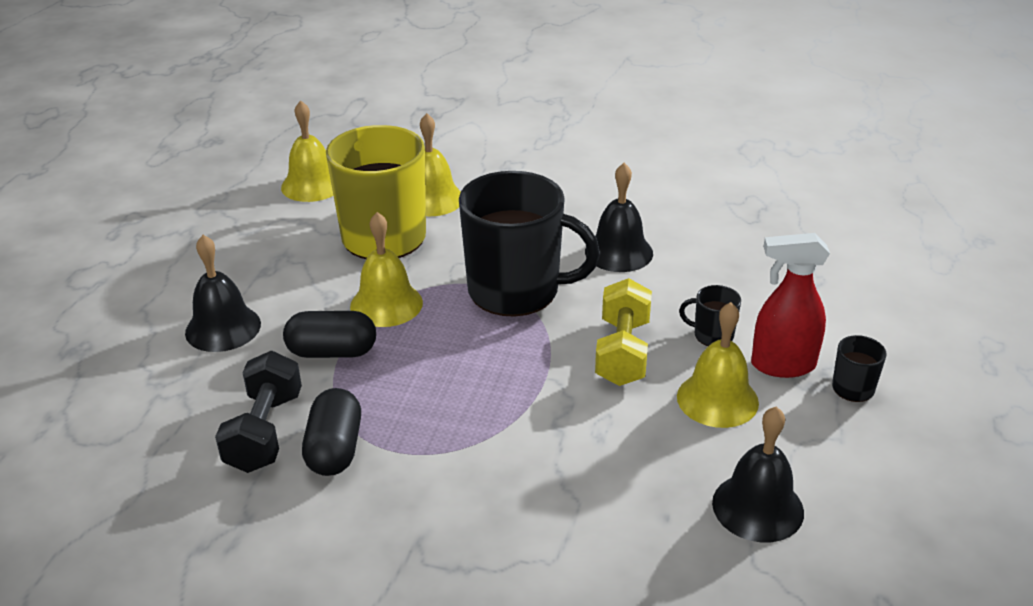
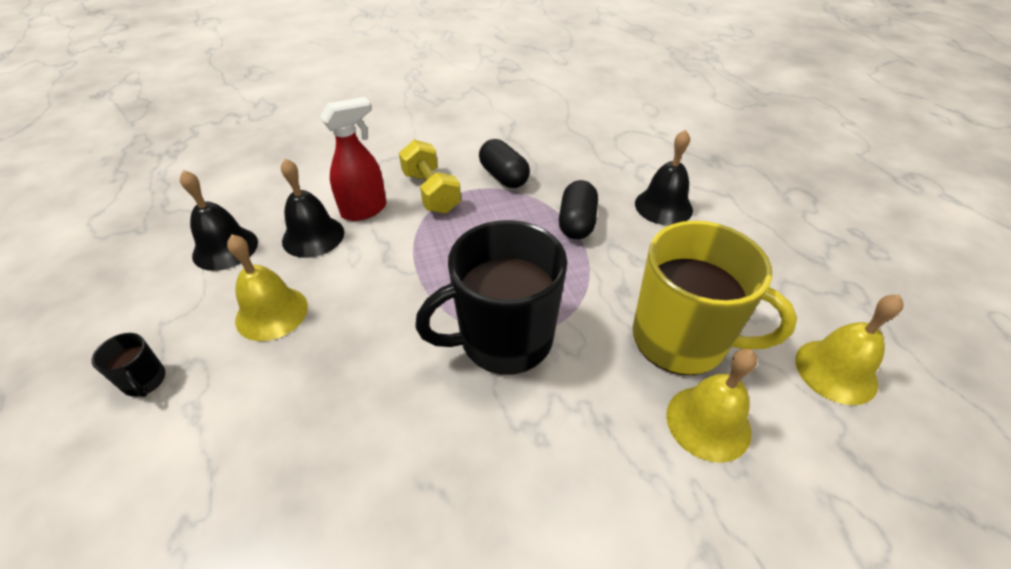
camera: 145 degrees right, 10 degrees up
black dumbbell [215,351,302,473] -> none
black capsule [283,311,376,358] -> black capsule turned 45 degrees counterclockwise [559,180,598,239]
yellow bell [350,212,423,327] -> none
black bell [585,163,653,272] -> black bell moved to [281,158,344,258]
yellow dumbbell [595,278,652,386] -> yellow dumbbell moved to [399,140,461,214]
black mug [679,285,741,346] -> none
red spray bottle [751,233,830,378] -> red spray bottle moved to [320,97,387,221]

